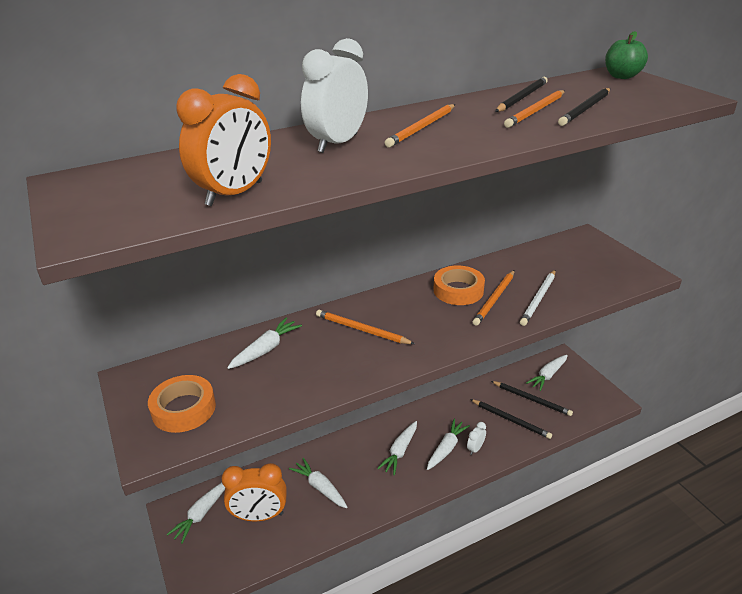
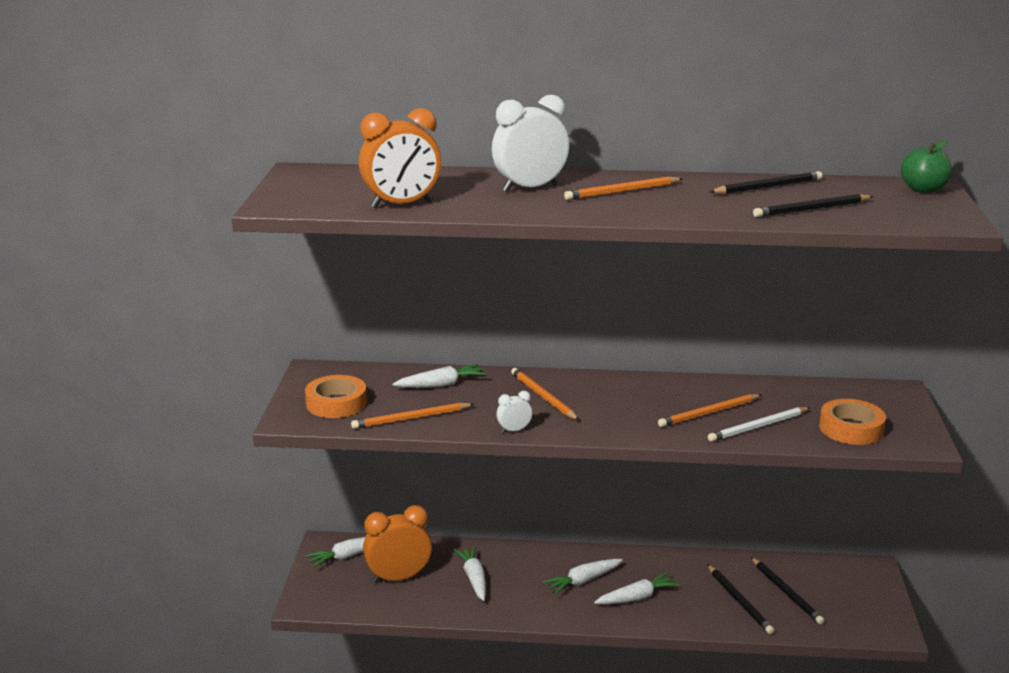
camera: 30 degrees right, 10 degrees down
orange clock [222,463,287,521] -> orange clock turned 135 degrees clockwise [363,505,432,583]
orange tape [434,266,485,305] -> orange tape moved to [819,399,886,445]
white clock [467,422,486,455] -> white clock moved to [497,391,532,433]
orange pencil [504,90,565,128] -> orange pencil moved to [351,403,474,429]
white carrot [526,355,568,391] -> none

